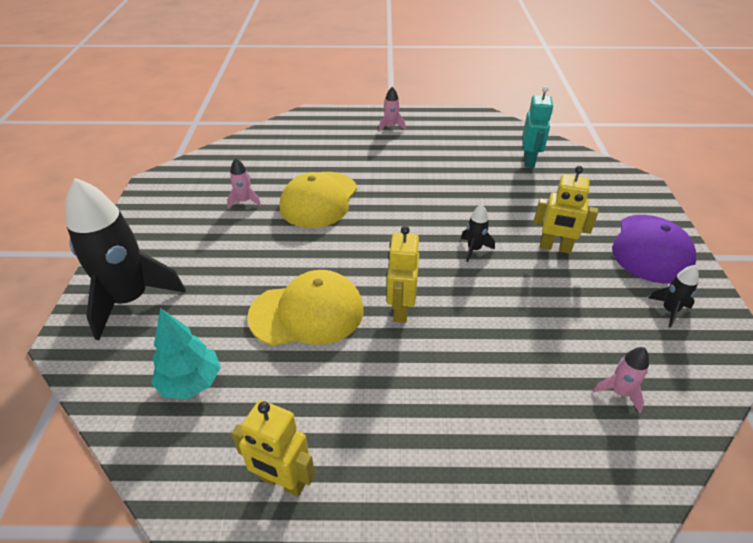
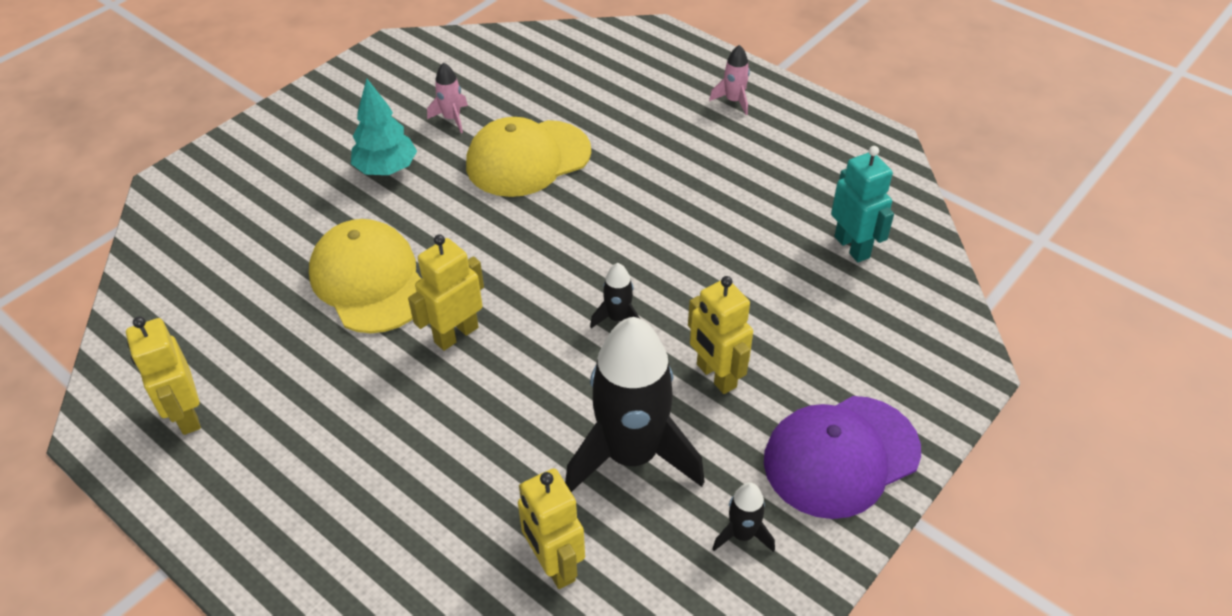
camera: 40 degrees right, 5 degrees up
black rocket [65,178,186,340] -> black rocket moved to [565,317,705,492]
turquoise tree [151,308,221,399] -> turquoise tree moved to [351,79,417,175]
yellow cap [247,270,364,346] -> yellow cap turned 150 degrees counterclockwise [309,219,421,333]
turquoise robot [522,86,553,168] -> turquoise robot turned 75 degrees counterclockwise [831,146,894,262]
pink rocket [593,347,649,413] -> yellow robot [518,468,585,589]

